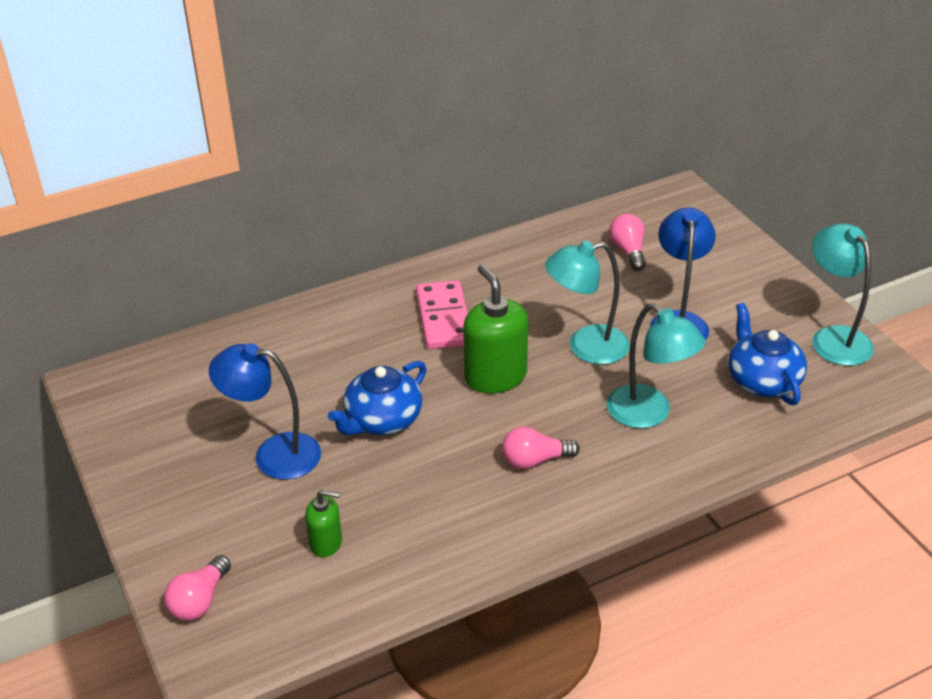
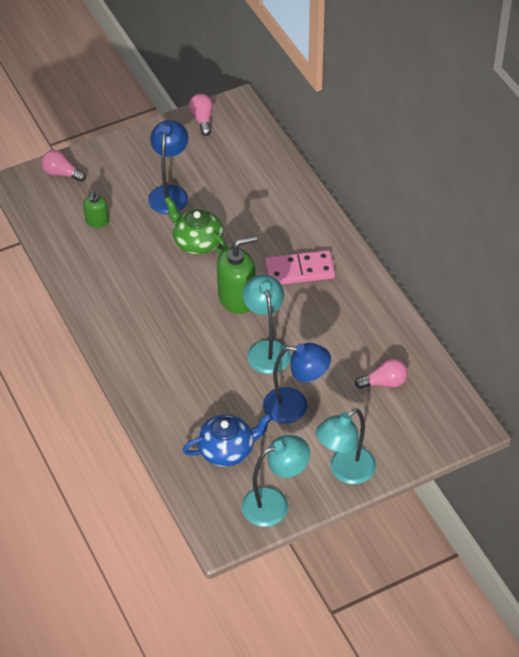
camera: 90 degrees right, 10 degrees up
blue teapot [328,361,427,436] -> green teapot [165,196,227,254]
pink light bulb [502,427,580,469] -> pink light bulb moved to [188,94,213,136]
turquoise lamp [607,303,706,428] -> turquoise lamp moved to [316,408,376,484]

